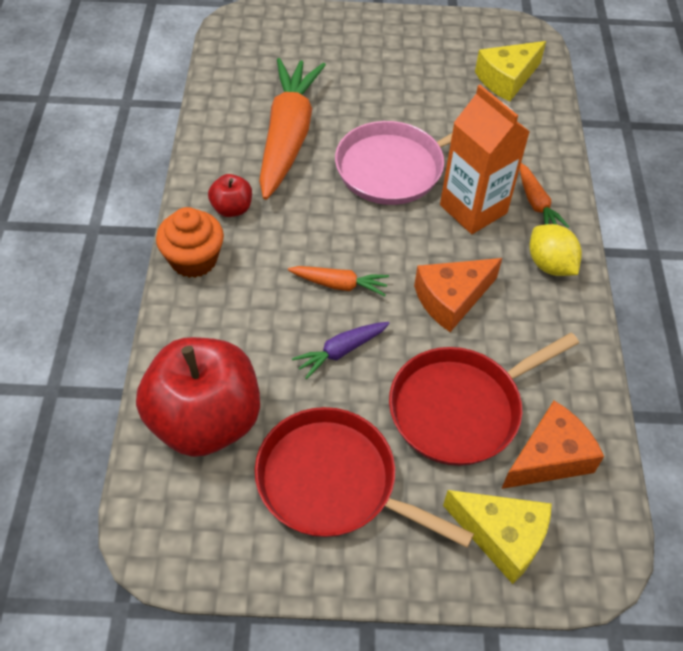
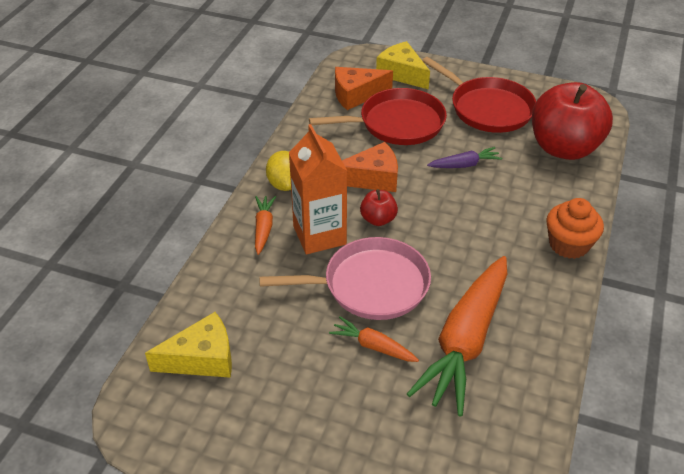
camera: 160 degrees left, 10 degrees down
red apple [208,174,252,217] -> red apple moved to [360,189,398,226]
orange carrot [288,266,389,296] -> orange carrot moved to [329,316,419,362]

